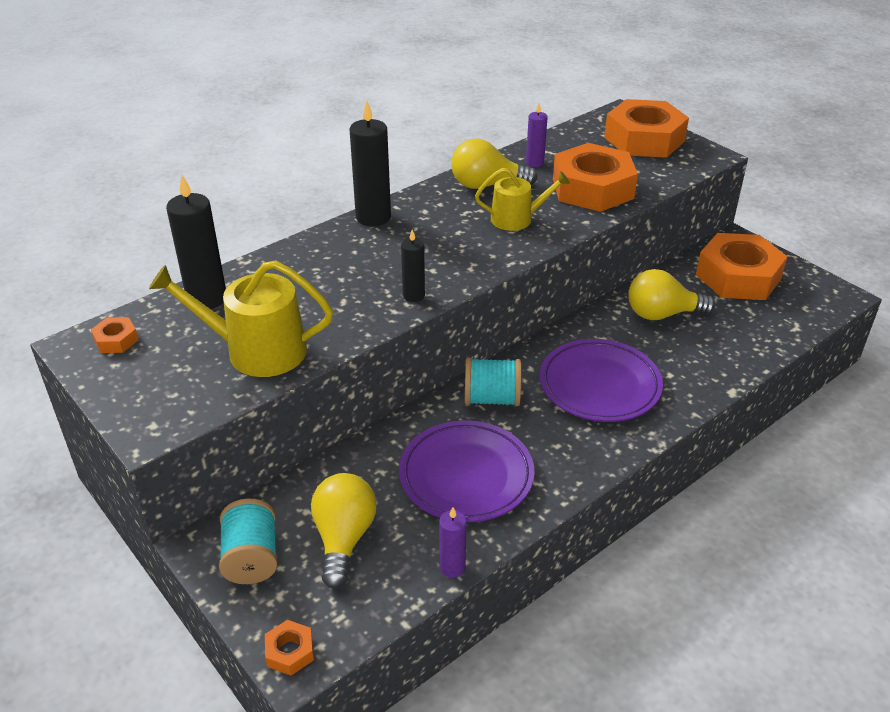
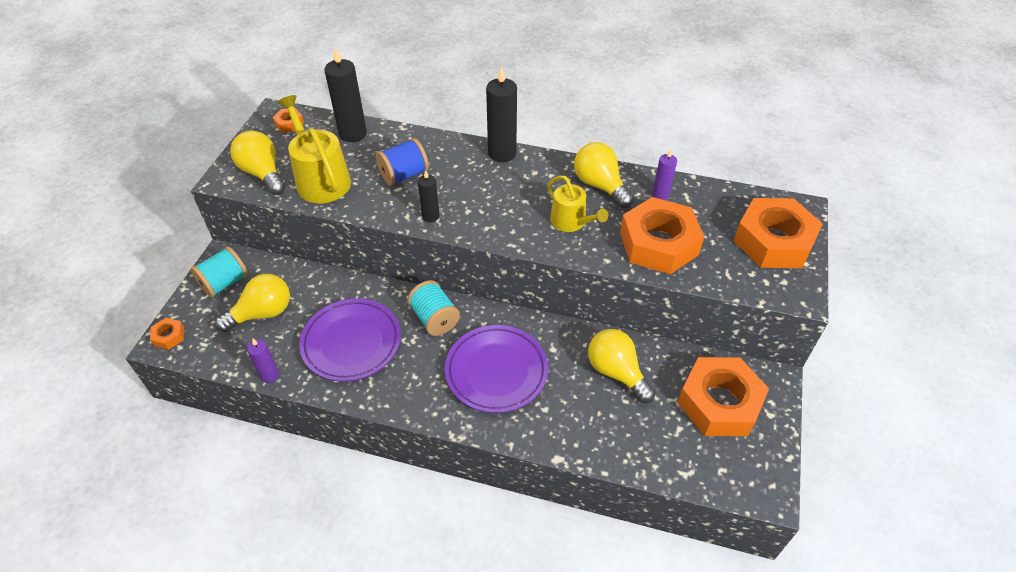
camera: 55 degrees right, 10 degrees up
none -> yellow light bulb [230,131,286,195]
none -> blue spool [376,138,429,186]

